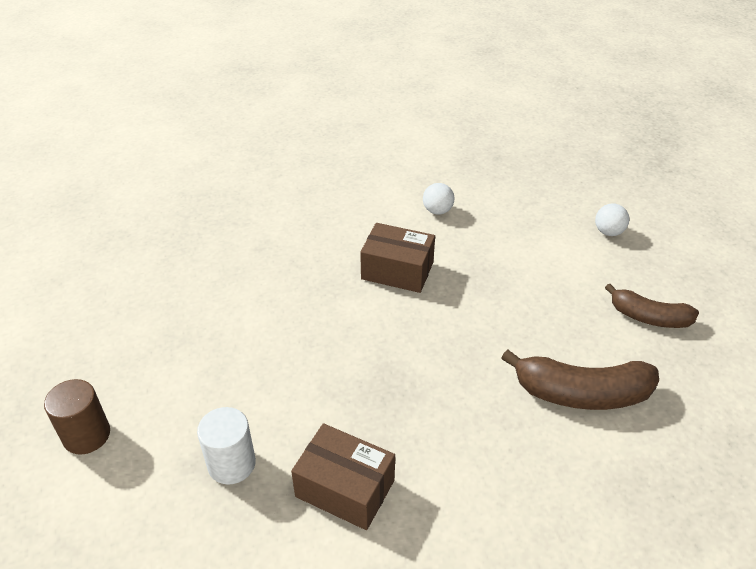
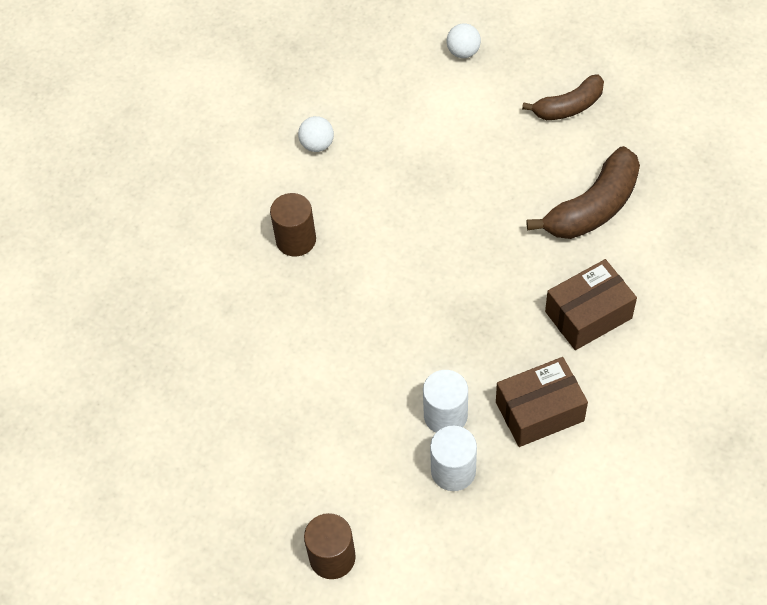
camera: 45 degrees left, 15 degrees up
brown box [360,223,435,293] -> brown box moved to [545,259,637,350]
none -> brown cylinder [270,193,316,256]
none -> white cylinder [423,370,468,433]

